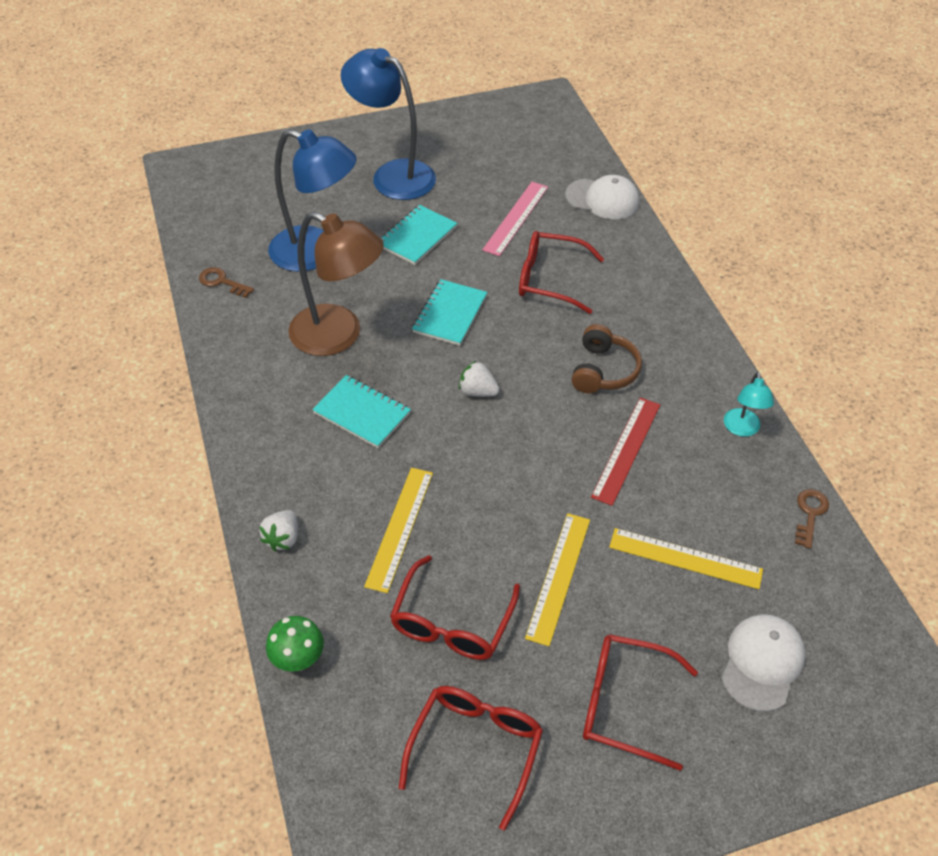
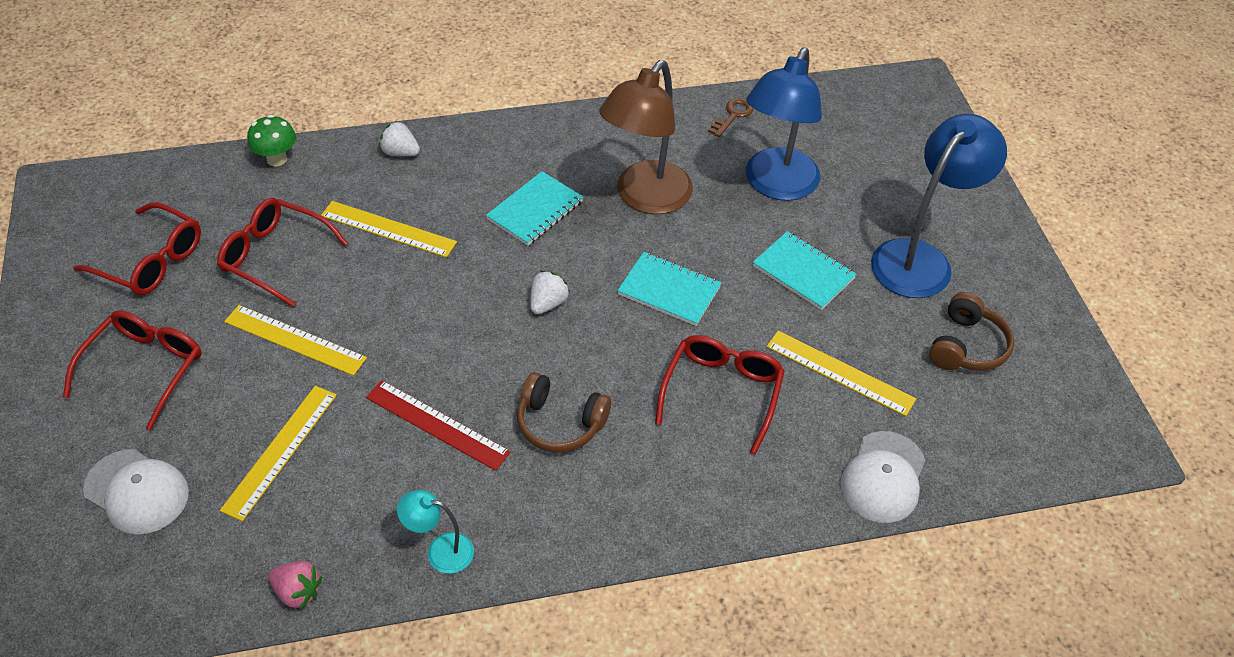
camera: 95 degrees right, 0 degrees up
pink ruler [482,182,548,256] -> yellow ruler [767,331,916,416]
brown key [795,489,829,549] -> pink strawberry [268,561,322,609]
none -> brown headphones [929,292,1015,371]

